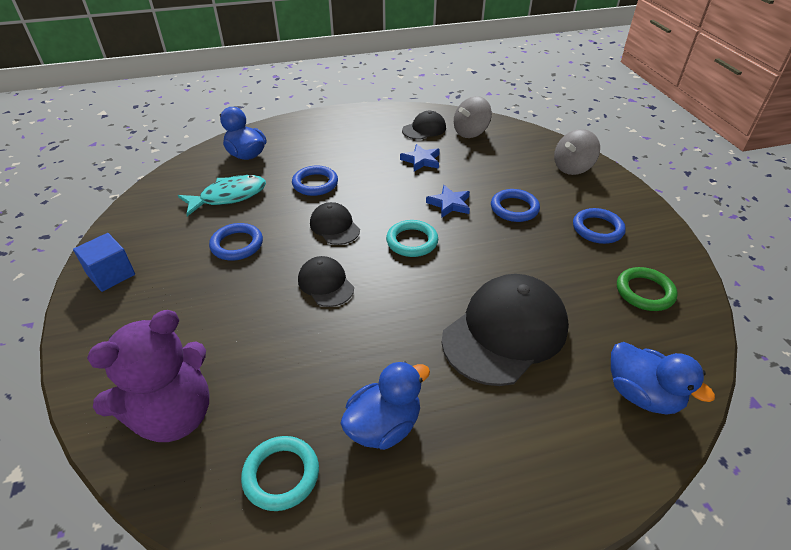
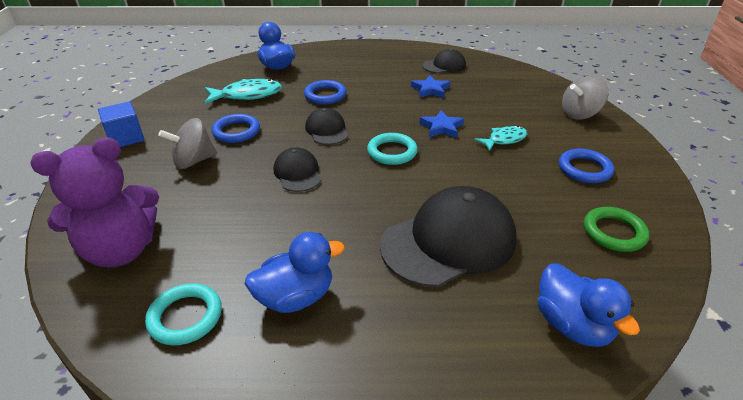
camera: 15 degrees right, 5 degrees down
grey spinning top [454,96,492,138] -> grey spinning top moved to [158,118,217,169]
blue ring [491,189,540,222] -> turquoise fish [474,126,527,151]

